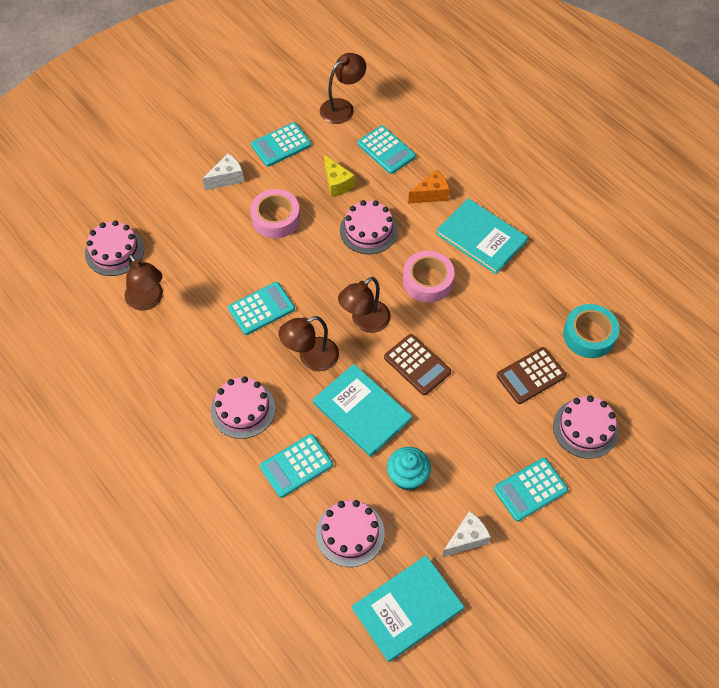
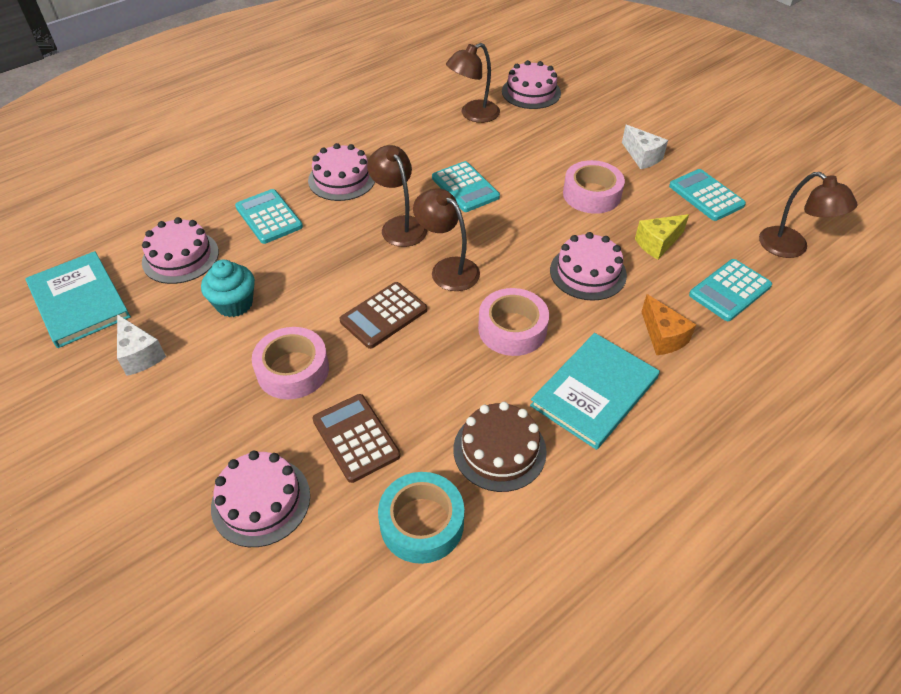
camera: 90 degrees right, 10 degrees down
turquoise book [313,364,412,457] -> none
turquoise calculator [494,458,568,521] -> none
none -> pink tape [252,327,329,400]
none -> brown cake [453,402,547,492]

